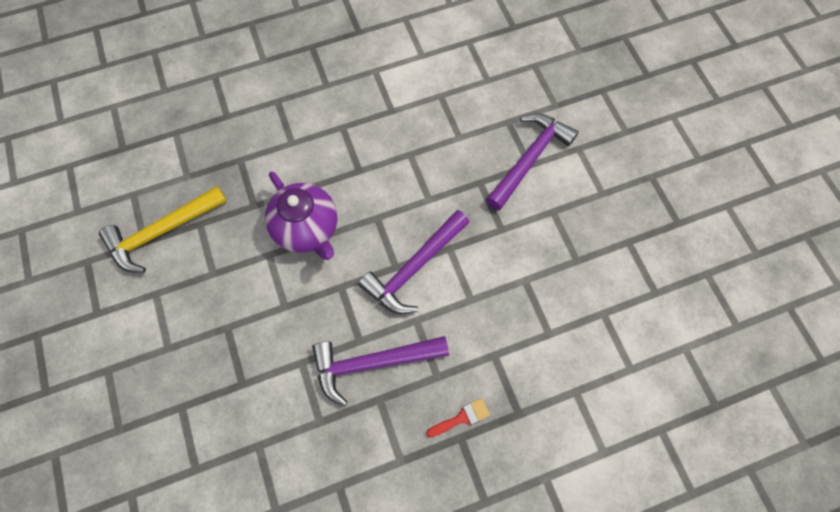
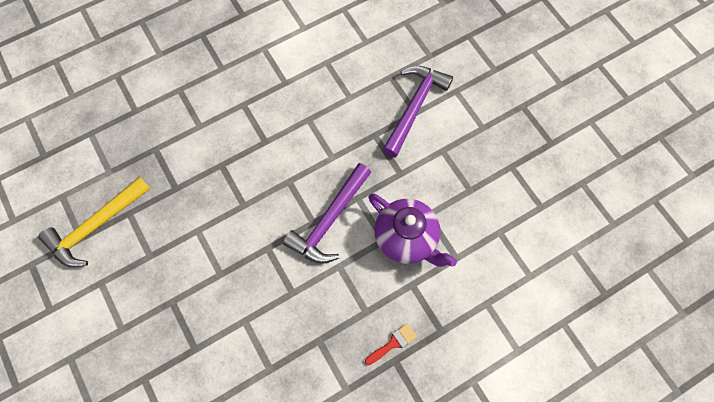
camera: 10 degrees left, 0 degrees up
purple teapot [265,172,337,260] -> purple teapot moved to [368,193,457,267]
purple hammer [312,336,449,407] -> none

